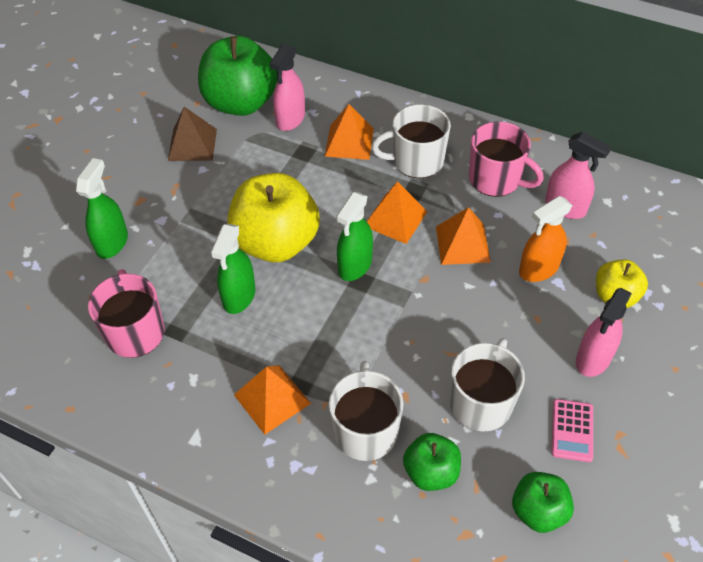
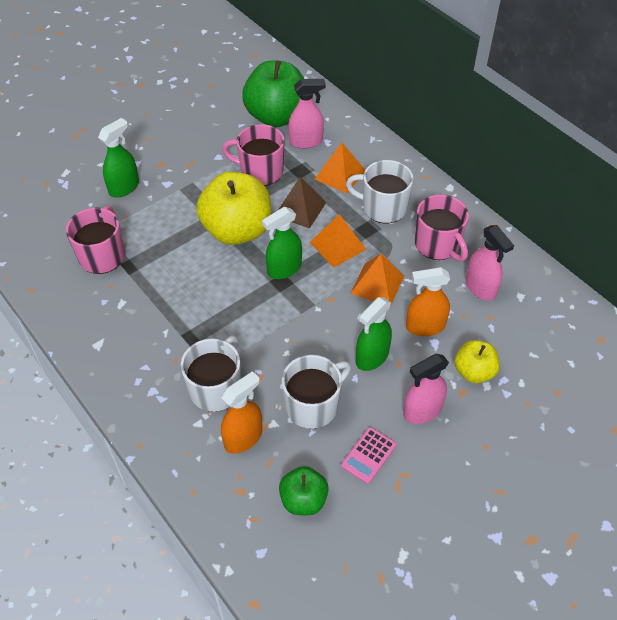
camera: 25 degrees right, 0 degrees up
brown pyramid [168,107,217,161] -> brown pyramid moved to [278,177,326,229]
green spray bottle [211,224,255,314] -> green spray bottle moved to [356,297,392,371]
orange pyramid [234,365,311,435] -> none
pink spray bottle [270,44,305,131] -> pink spray bottle turned 150 degrees counterclockwise [289,79,326,149]
green apple [403,433,461,491] -> orange spray bottle [221,371,262,454]
none -> pink mug [222,124,285,186]

